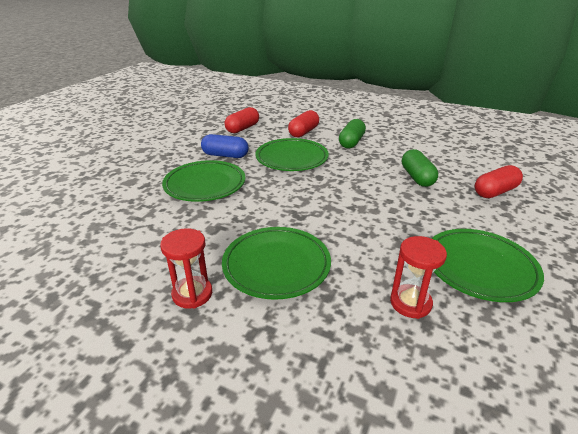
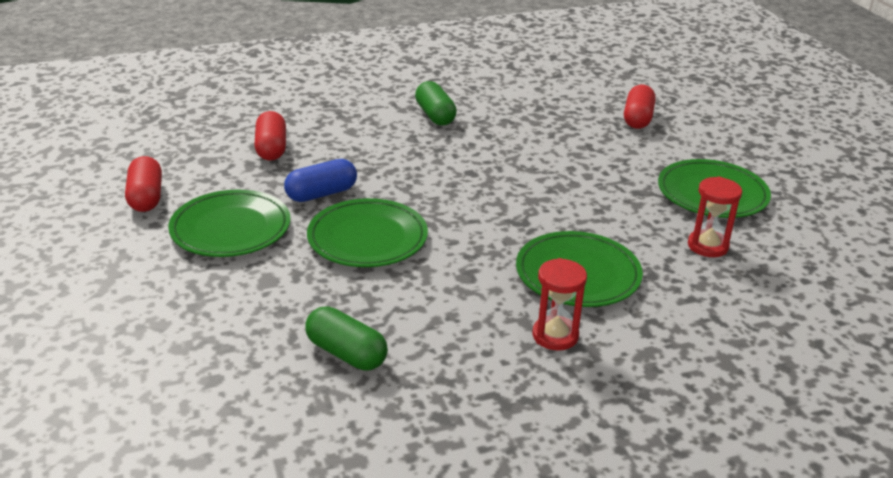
camera: 45 degrees left, 0 degrees up
green plate [255,138,329,171] -> green plate moved to [168,190,290,257]
red capsule [288,110,319,137] -> red capsule moved to [125,156,162,212]
green capsule [402,149,438,187] -> green capsule moved to [305,306,388,371]

